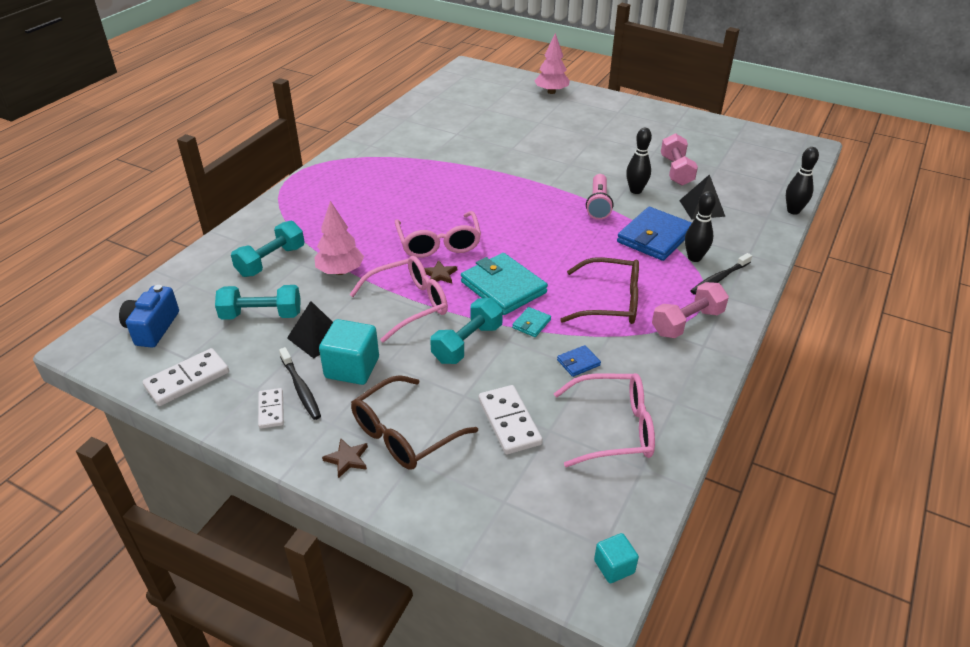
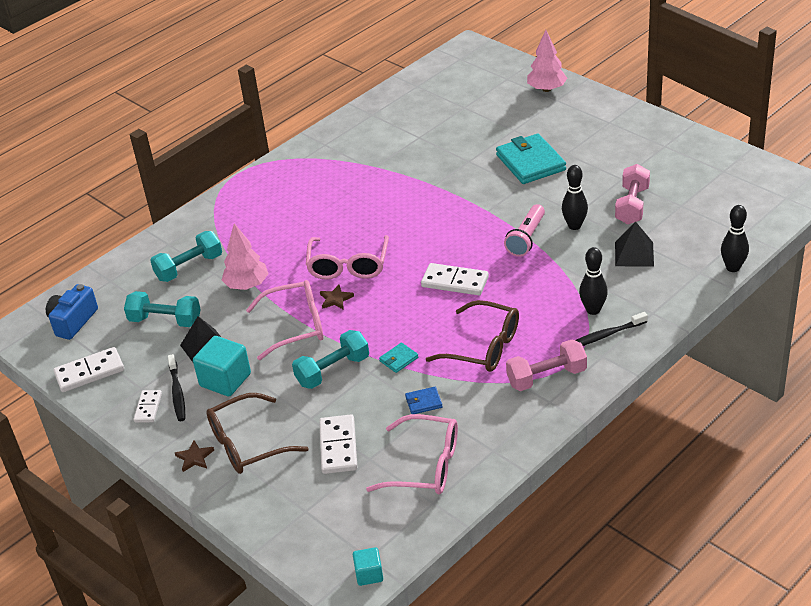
camera: 20 degrees right, 0 degrees up
turquoise wallet [461,253,548,315] -> turquoise wallet moved to [496,134,566,184]
blue wallet [617,207,692,261] -> none
none -> white domino [421,263,489,295]

